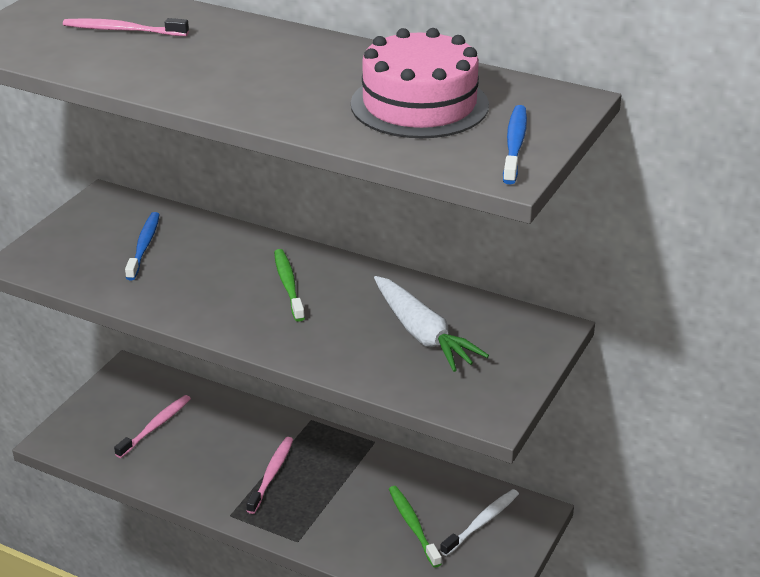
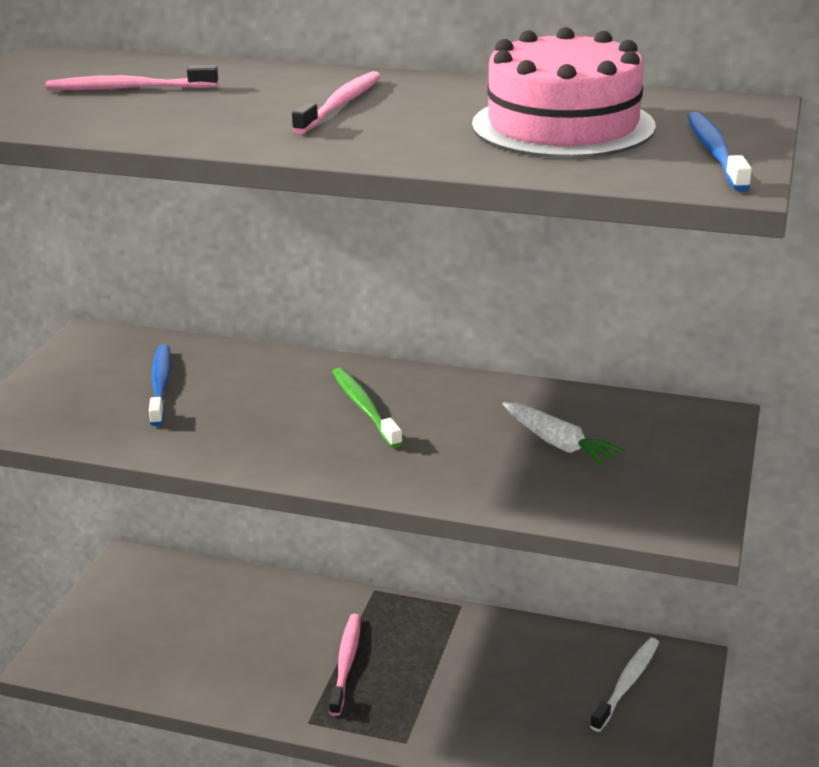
camera: 10 degrees left, 5 degrees down
pink toothbrush [114,395,191,458] -> pink toothbrush moved to [292,71,381,134]
white carrot [374,276,489,372] -> white carrot [503,402,626,467], size x0.66
green toothbrush [389,486,441,568] -> none

